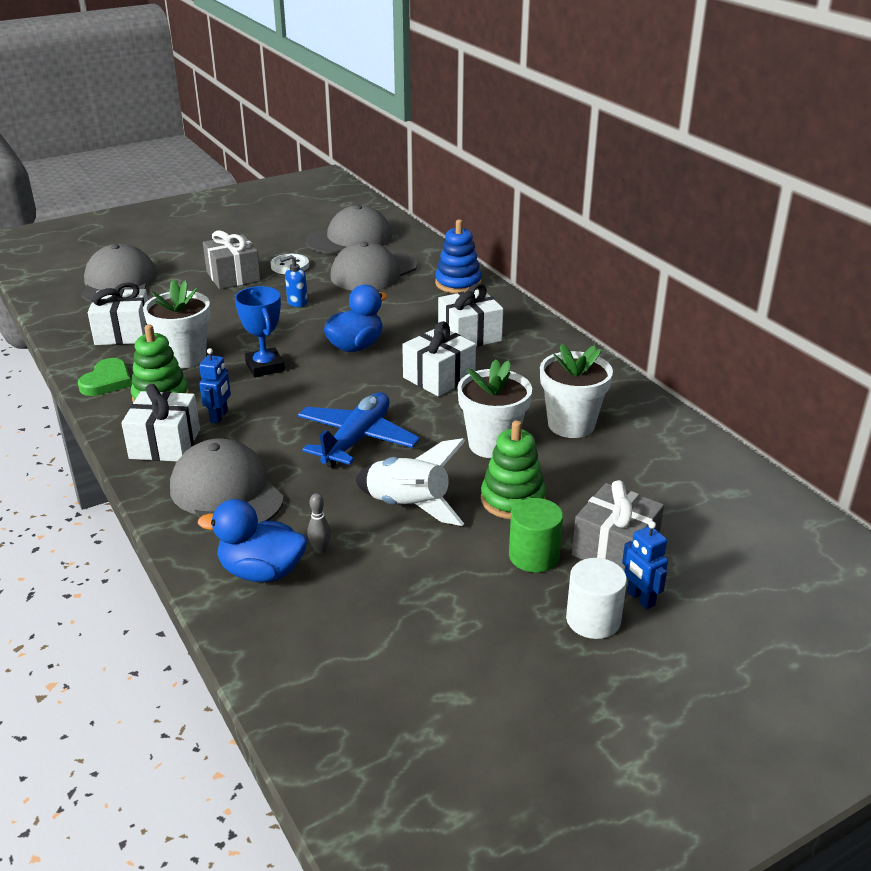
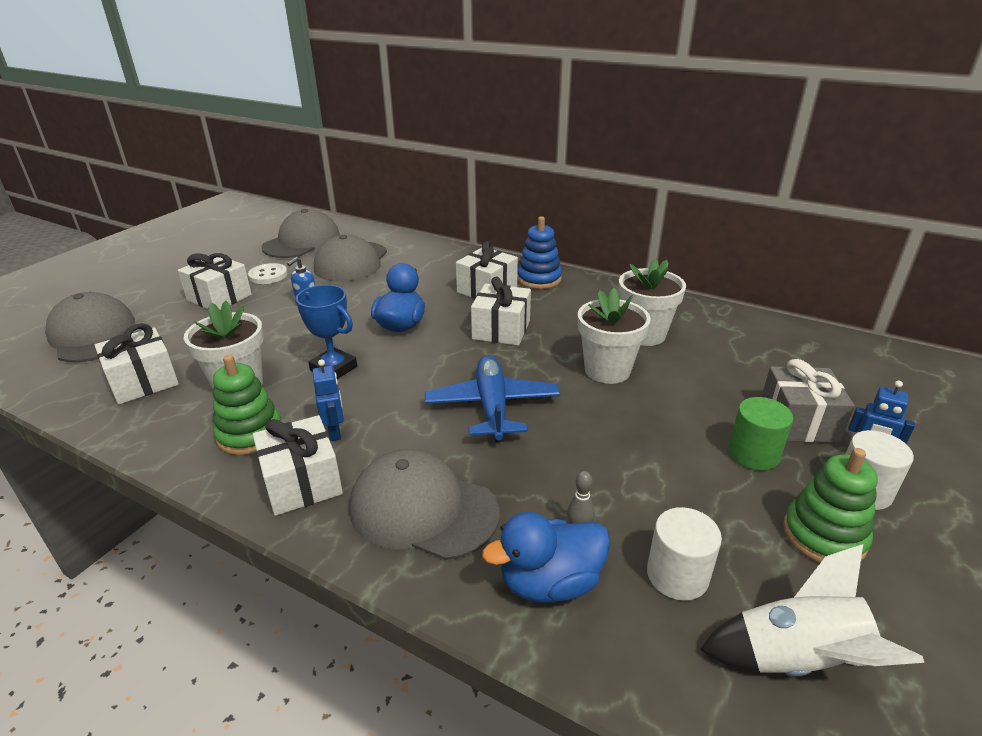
camera: 30 degrees left, 0 degrees up
green heart [78,358,132,396] -> none
grey gift [203,230,261,289] -> white gift [178,253,252,310]
white rocket [355,438,466,526] -> white rocket moved to [700,544,924,677]
blue stacking toy [435,219,482,293] -> blue stacking toy moved to [517,216,562,289]
green stacking toy [481,420,546,519] -> green stacking toy moved to [783,448,878,563]
none -> white cylinder [647,507,722,601]

